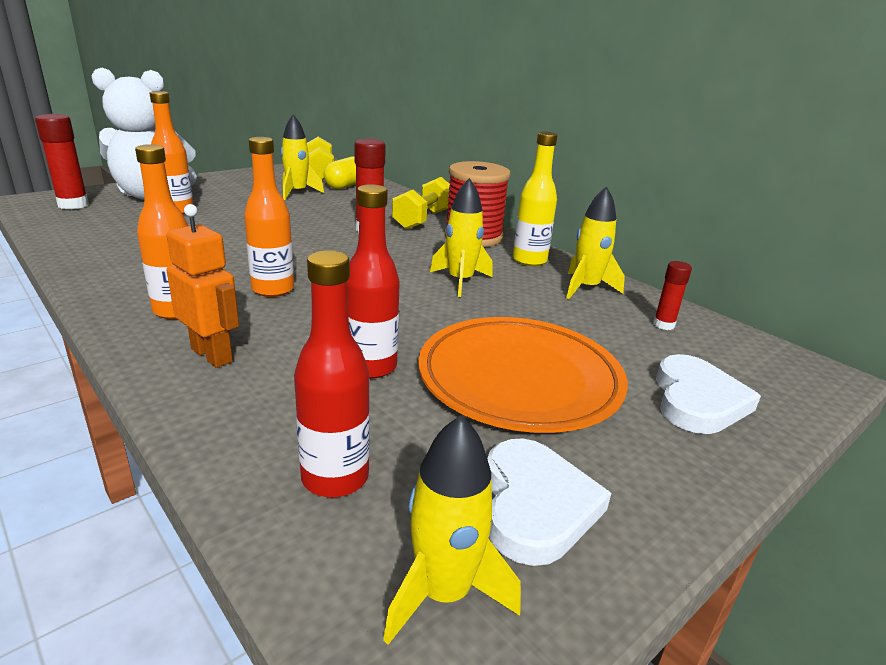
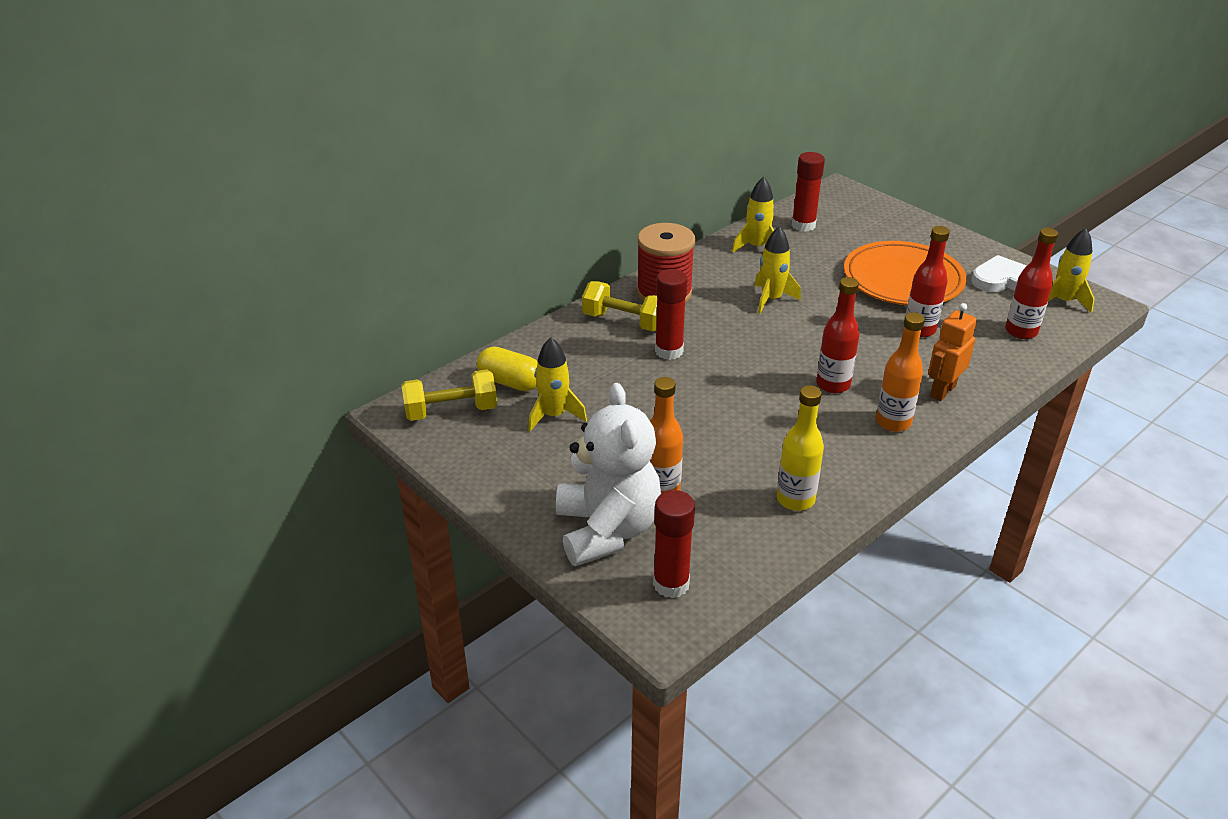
camera: 90 degrees left, 10 degrees up
orange bottle [244,137,294,297] -> red bottle [816,277,859,393]
yellow bottle [513,132,558,266] -> yellow bottle moved to [777,385,824,511]
red glue stick [653,261,692,330] -> red glue stick [792,152,825,232], size x1.74
white heart [656,354,761,434] -> none

